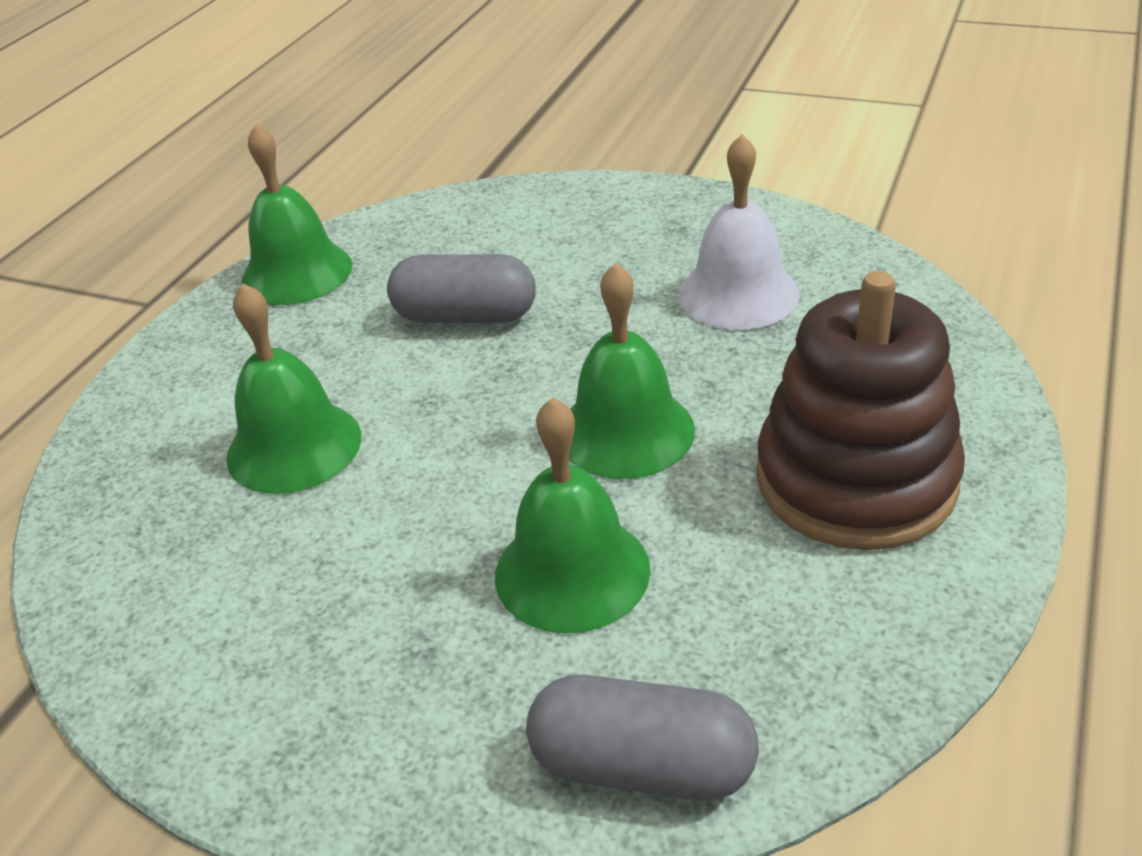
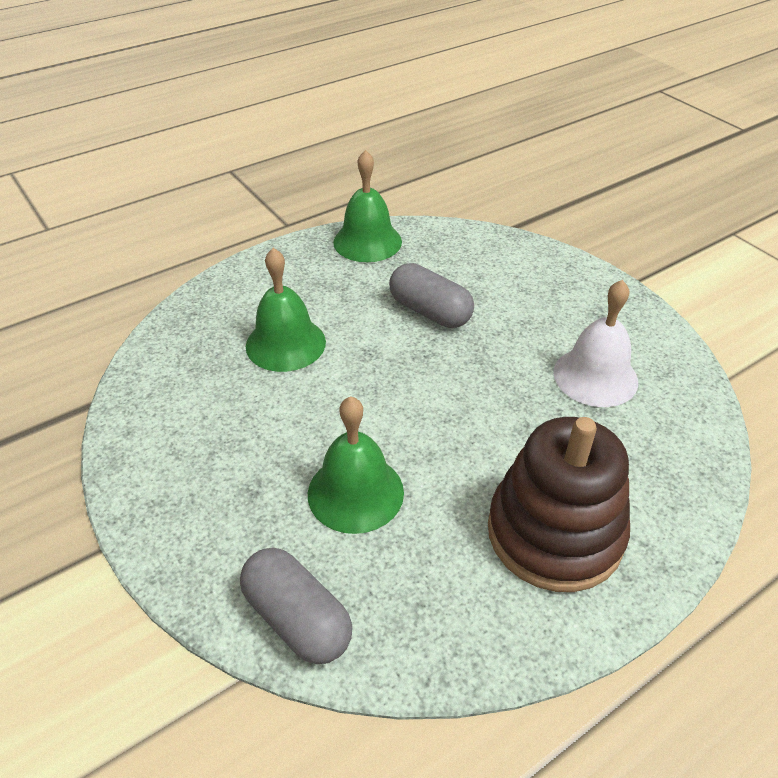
camera: 30 degrees right, 5 degrees up
green bell [569,263,695,479] -> none

